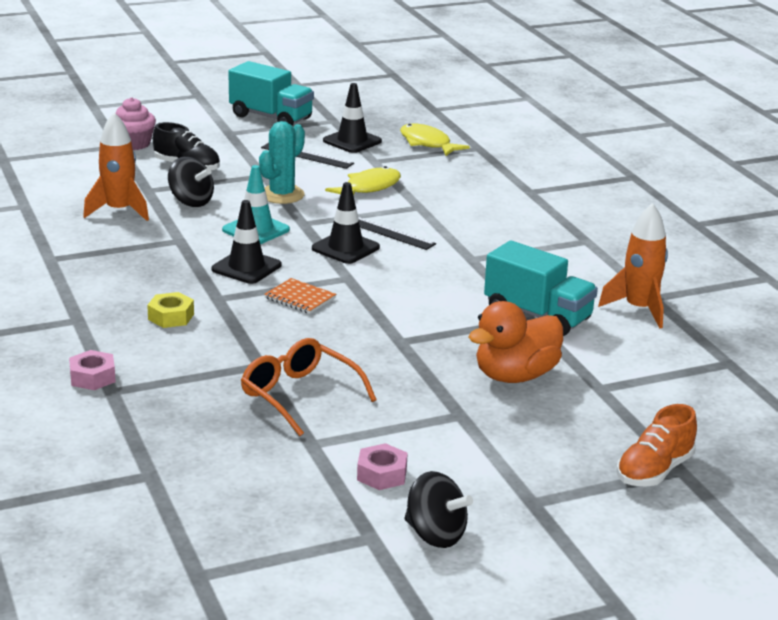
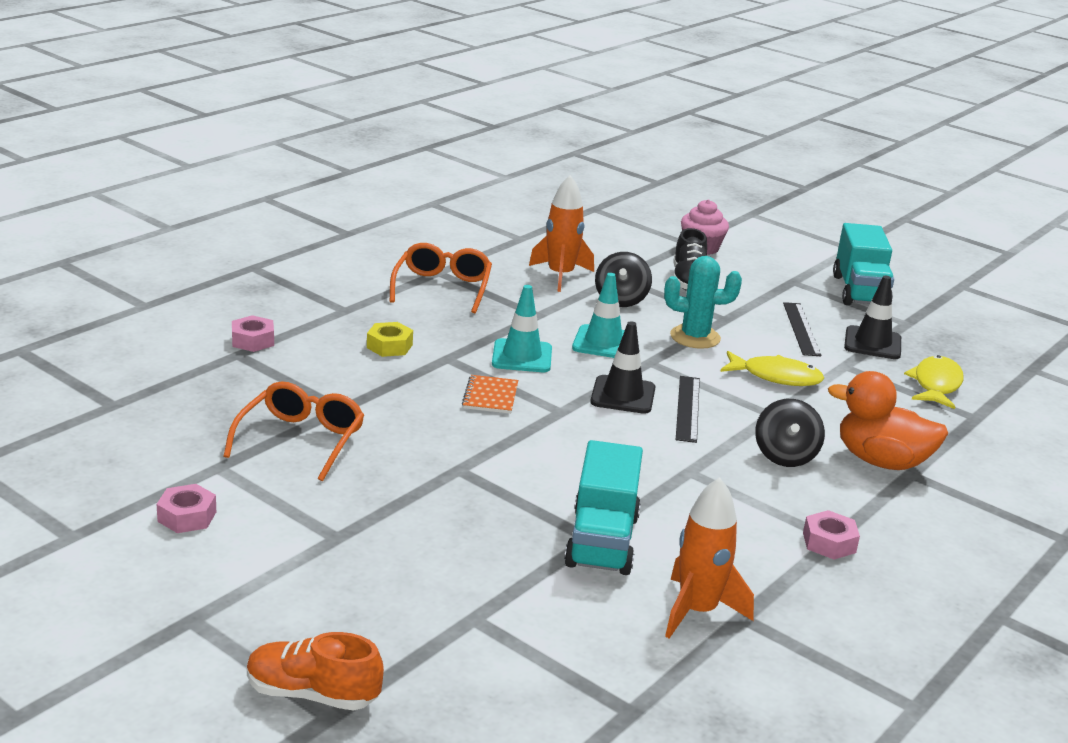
camera: 60 degrees right, 0 degrees up
black traffic cone [212,200,281,284] -> turquoise traffic cone [492,285,552,372]
black spinning top [404,471,473,548] -> black spinning top moved to [755,399,825,467]
orange duck [469,301,563,383] -> orange duck moved to [828,371,948,470]
none -> orange glasses [390,243,492,313]
none -> pink nut [803,510,860,560]

